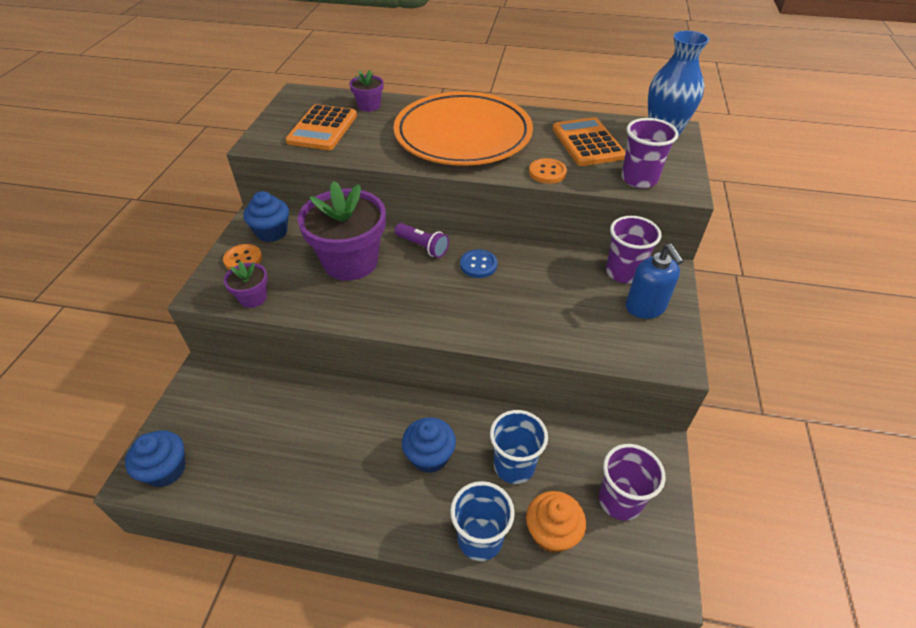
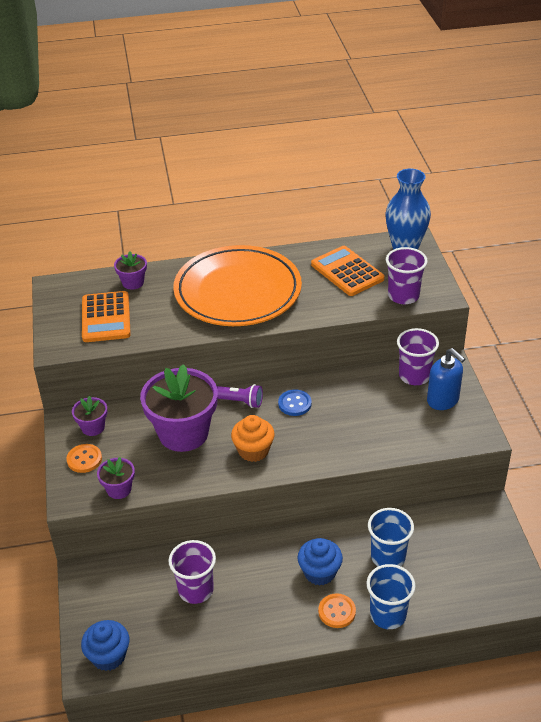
camera: 20 degrees left, 5 degrees down
blue cupcake [244,191,289,242] -> purple flower pot [72,396,107,436]
orange cupcake [526,491,586,553] -> orange cupcake moved to [231,415,275,462]
orange button [529,158,567,184] -> orange button moved to [318,593,356,628]
purple cup [599,444,665,521] -> purple cup moved to [169,540,216,604]

